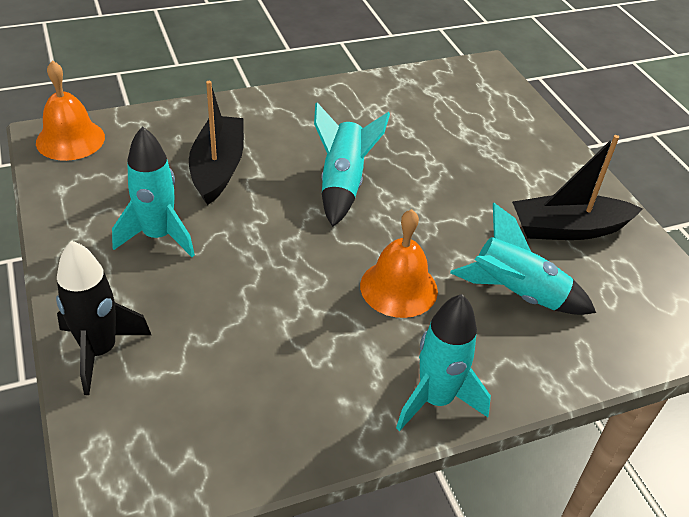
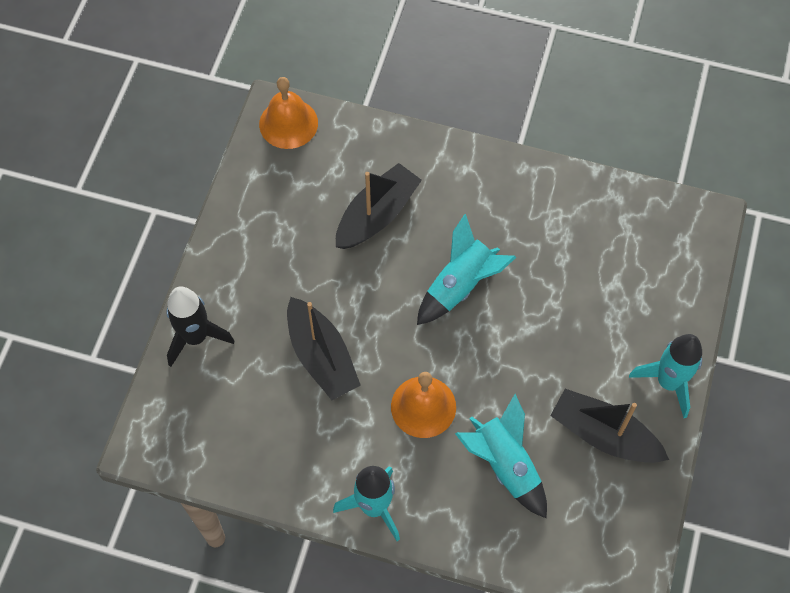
camera: 40 degrees right, 20 degrees up
turquoise rocket [112,126,195,257] -> turquoise rocket moved to [629,334,702,418]
none -> black boat [287,297,361,400]

